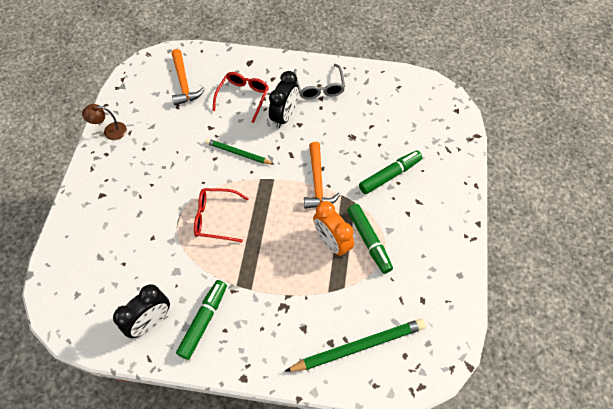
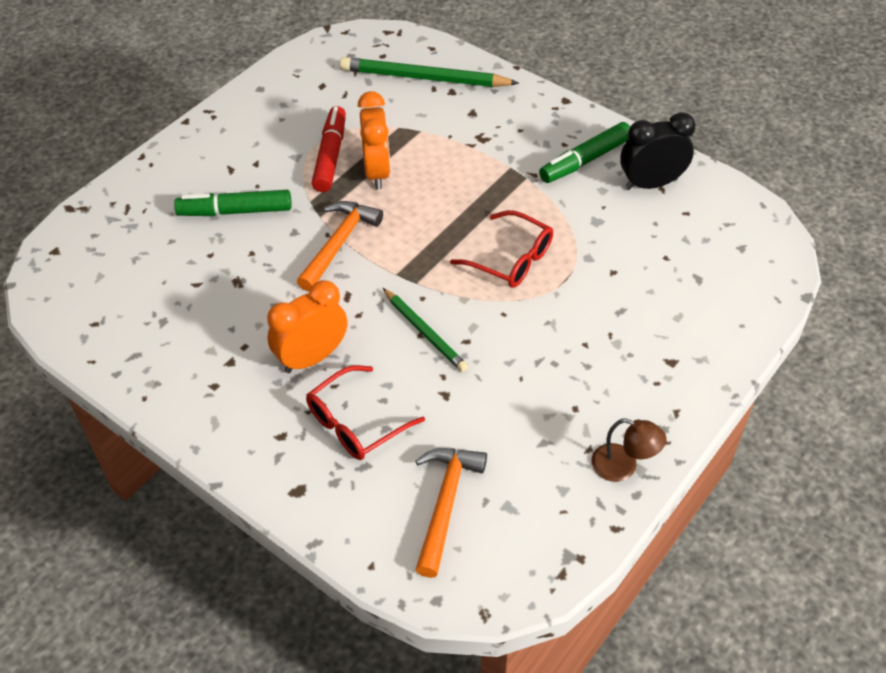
camera: 150 degrees left, 10 degrees down
black clock [269,71,299,128] -> orange clock [267,280,348,373]
grey glasses [294,64,345,100] -> none
green marker [347,204,393,274] -> red marker [311,106,346,192]

